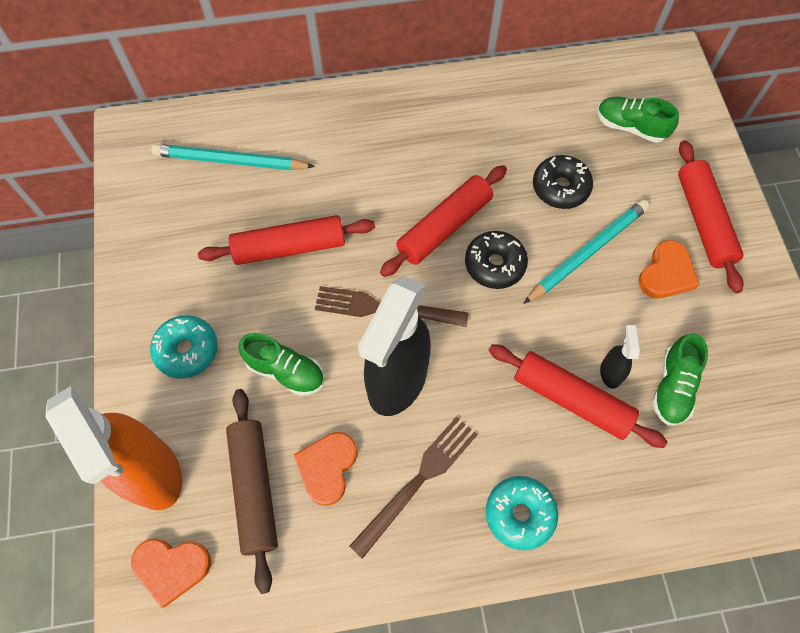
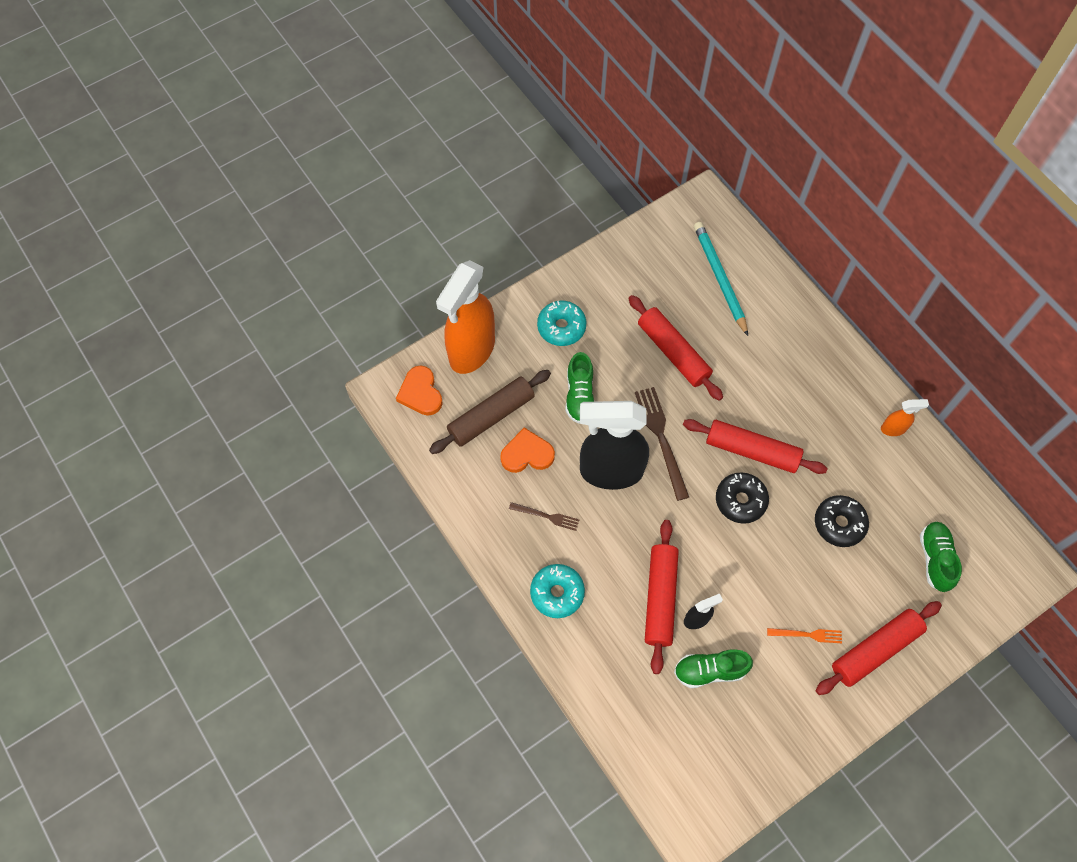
camera: 65 degrees right, 0 degrees up
brown fork [349,416,478,559] -> brown fork [509,502,579,531], size x0.56
turquoise pencil [523,199,650,304] -> none
orange heart [638,240,700,298] -> orange fork [767,628,842,643]
none -> orange spray bottle [881,399,929,436]

